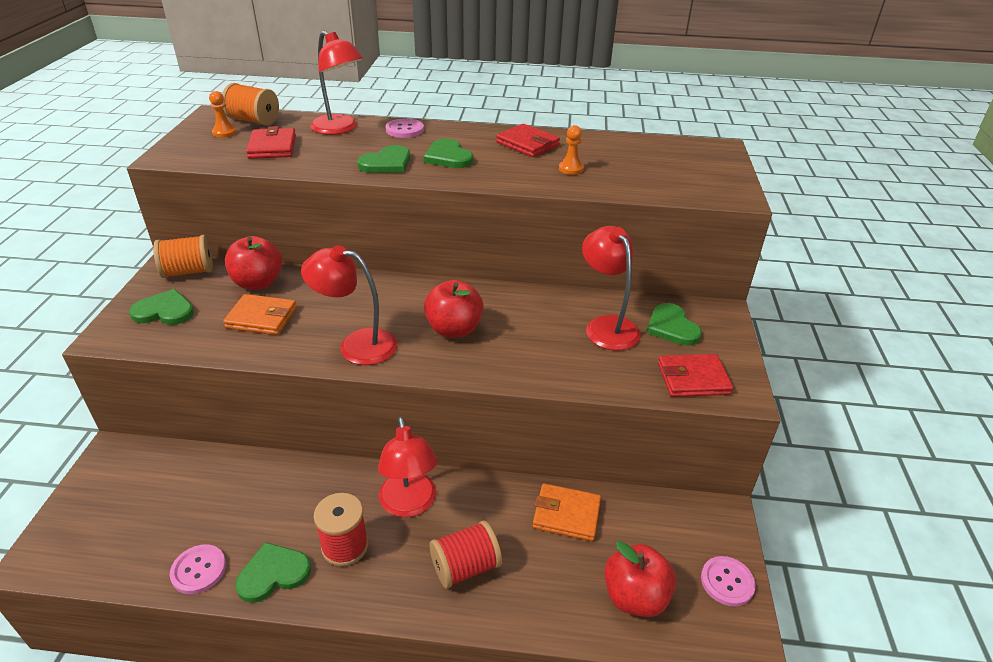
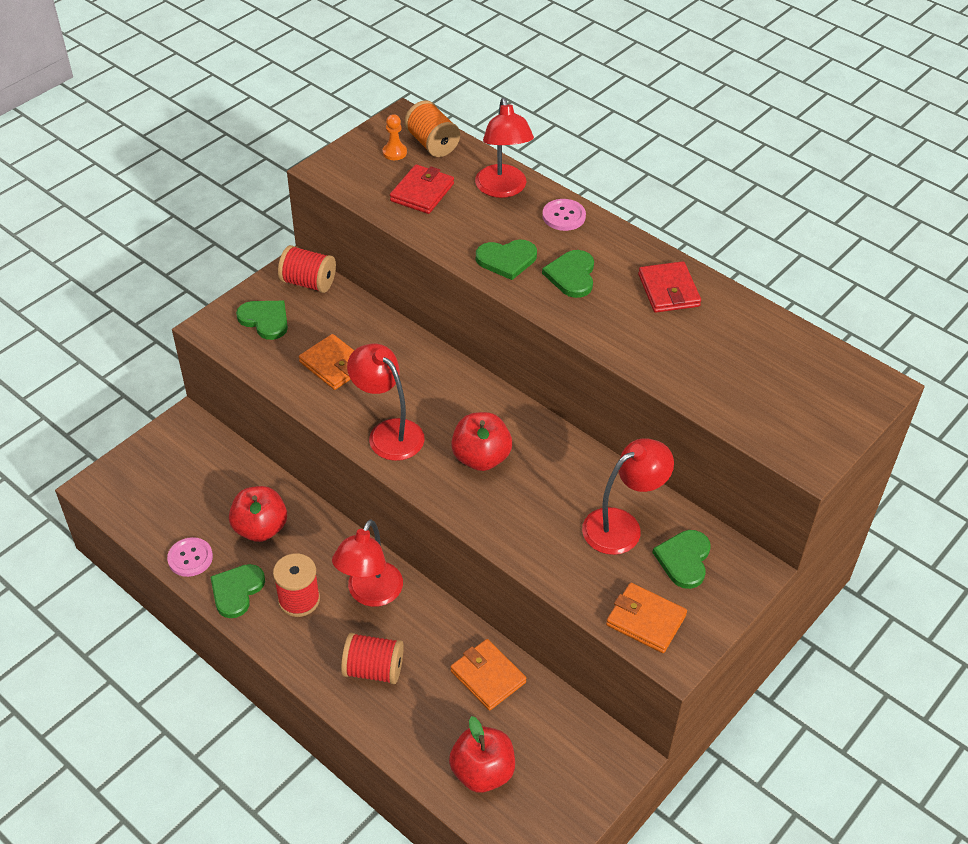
camera: 35 degrees right, 10 degrees up
orange spool [153,235,213,278] -> red spool [278,245,336,293]
red apple [225,236,283,290] -> red apple moved to [229,486,287,542]
green heart [235,542,311,603] -> green heart turned 75 degrees counterclockwise [210,564,265,618]
orange pawn [559,125,584,175] -> none
red lamp [582,226,641,350] -> red lamp turned 45 degrees clockwise [582,438,674,555]
red wallet [658,354,733,397] -> orange wallet [606,583,687,653]
pink button [701,556,756,606] -> none

